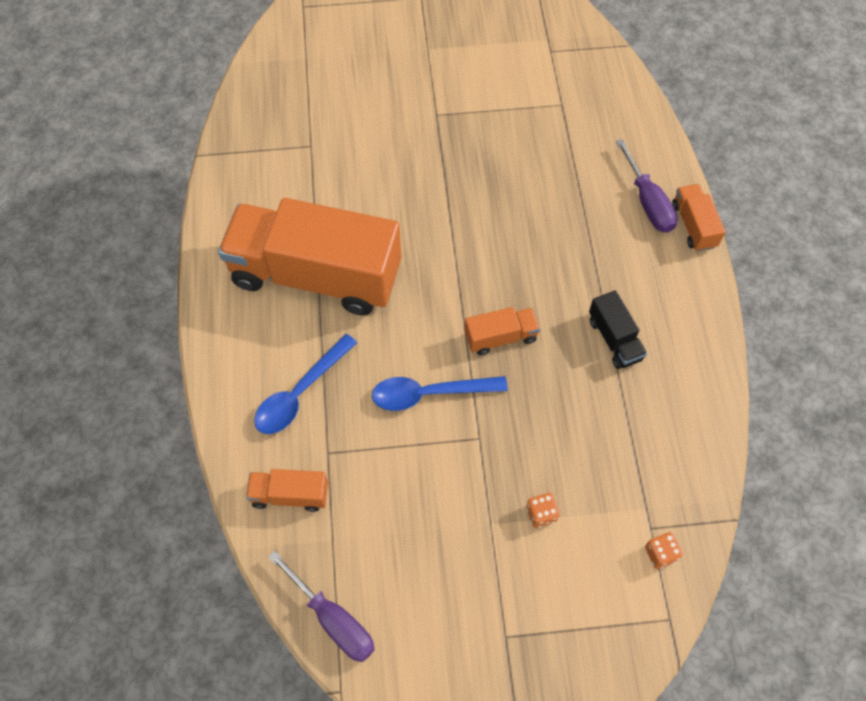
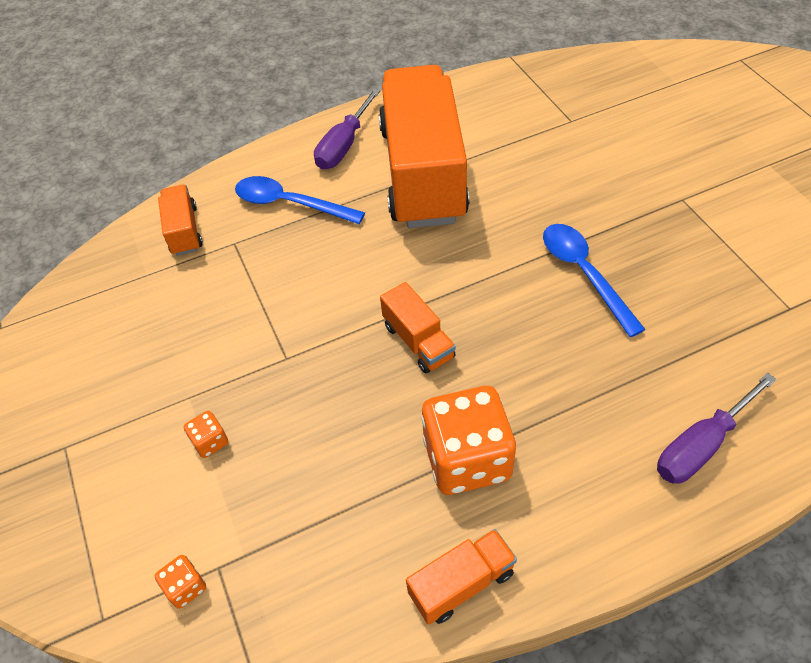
camera: 75 degrees right, 10 degrees down
purple screwdriver [268,550,375,662] -> purple screwdriver moved to [314,88,381,170]
blue spoon [372,376,508,411] -> blue spoon moved to [543,224,646,337]
black truck [589,290,647,369] -> orange dice [421,386,516,495]
orange truck [672,184,726,252] -> orange truck moved to [406,529,517,625]

